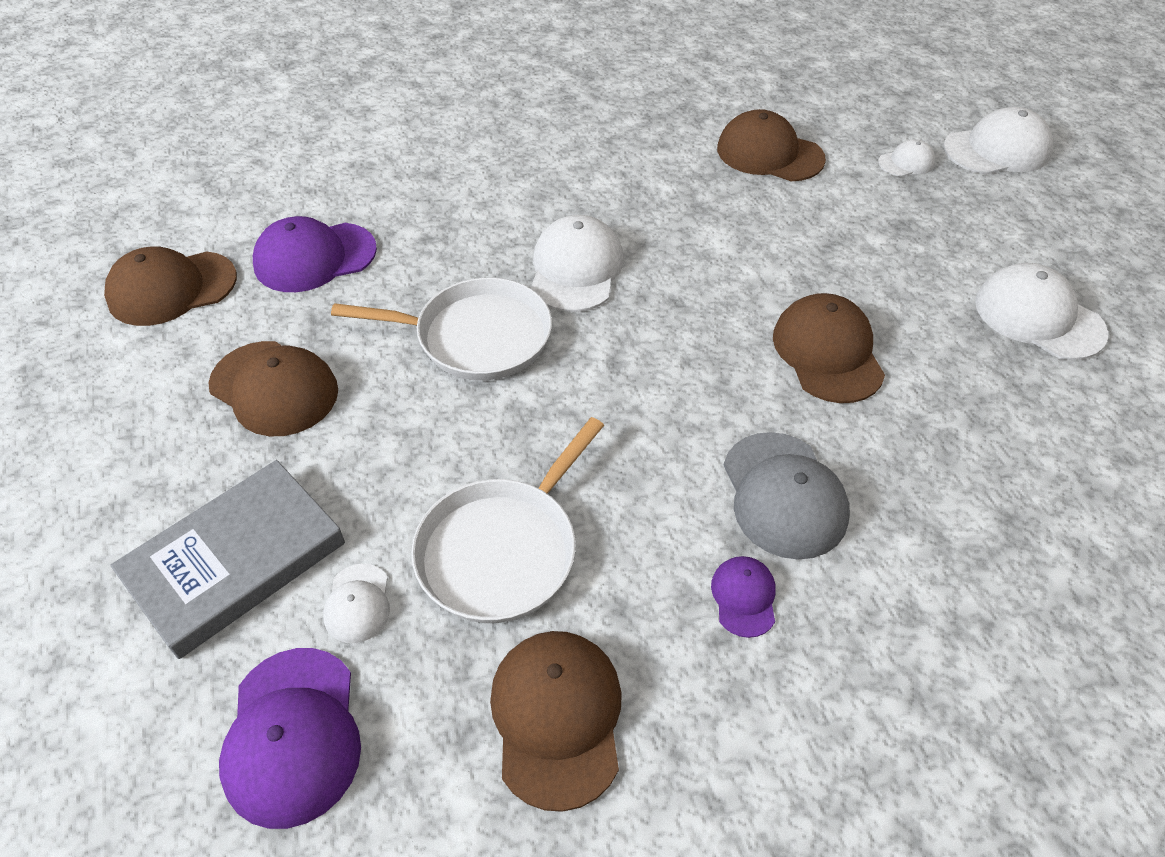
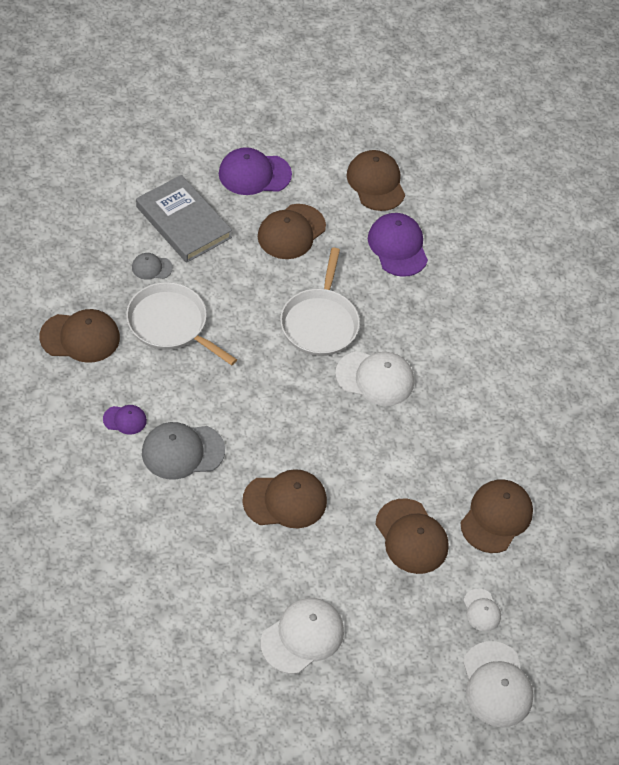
camera: 90 degrees right, 5 degrees up
purple cap [219,648,361,829] -> purple cap moved to [219,147,292,195]
white cap [323,563,390,643] -> grey cap [132,253,173,280]
none -> brown cap [375,498,449,574]

